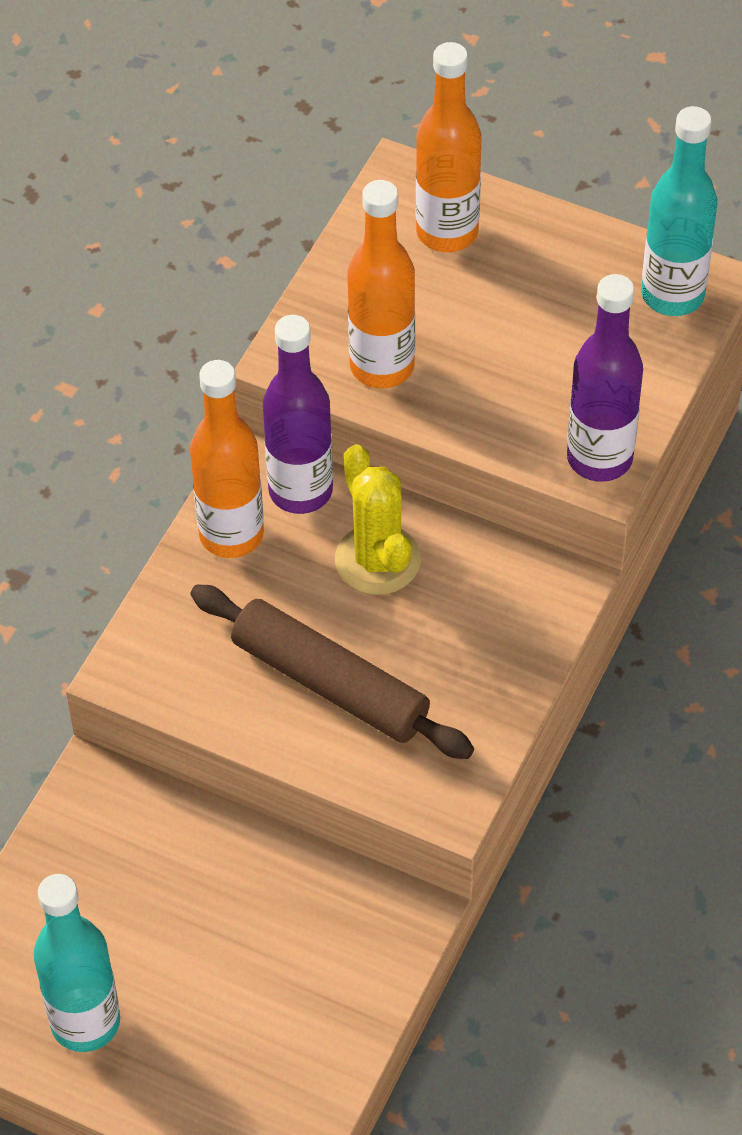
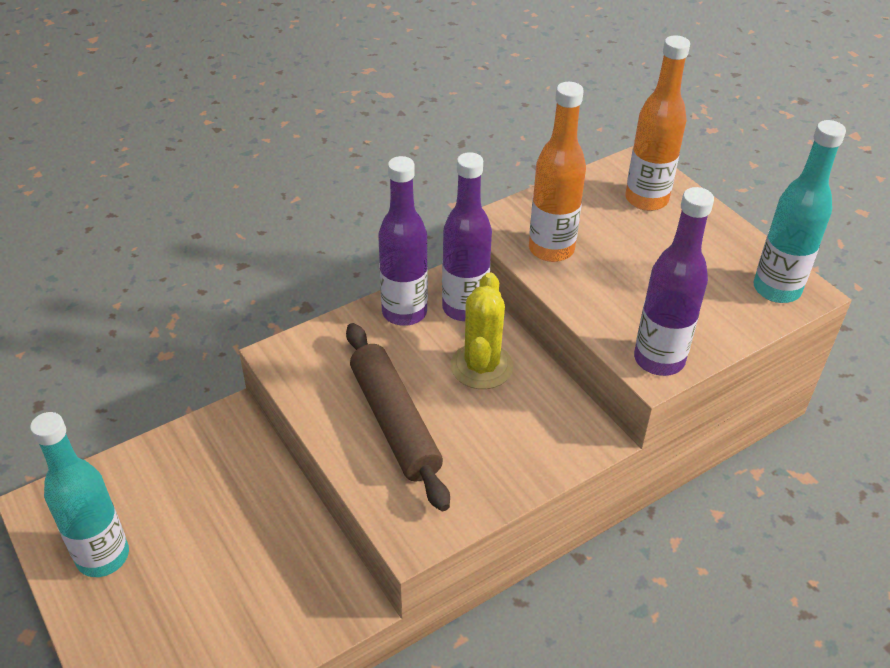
camera: 30 degrees right, 10 degrees down
orange bottle [190,360,264,558] -> purple bottle [378,156,428,326]

